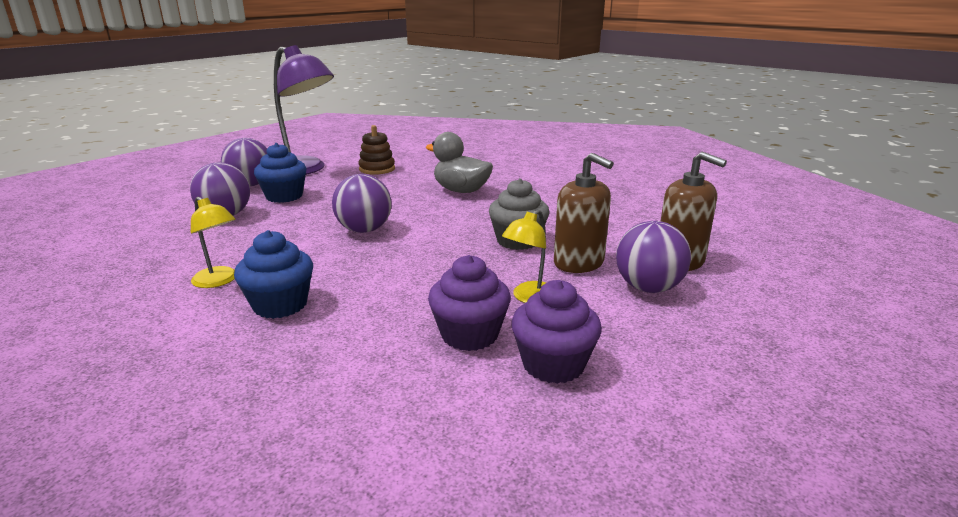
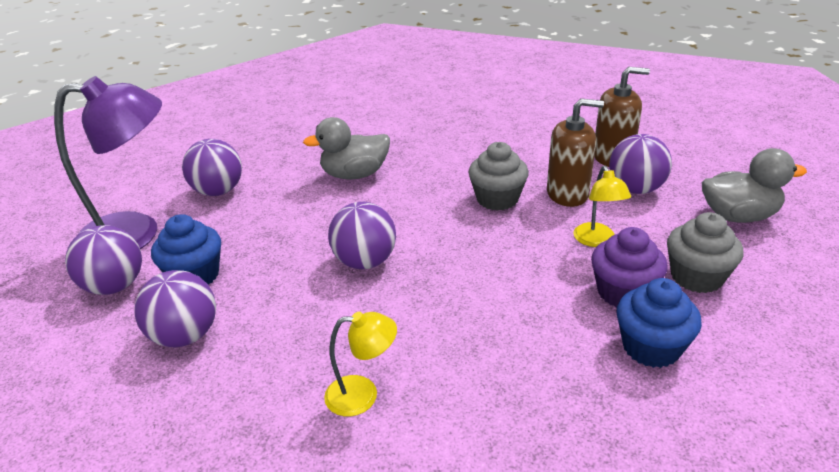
camera: 45 degrees left, 10 degrees up
blue cupcake [234,230,313,319] -> blue cupcake moved to [617,278,702,368]
brown stacking toy [358,125,395,175] -> purple ball [182,139,242,196]
purple cupcake [511,280,602,384] -> grey cupcake [667,212,744,293]
none -> grey duck [702,148,807,223]

